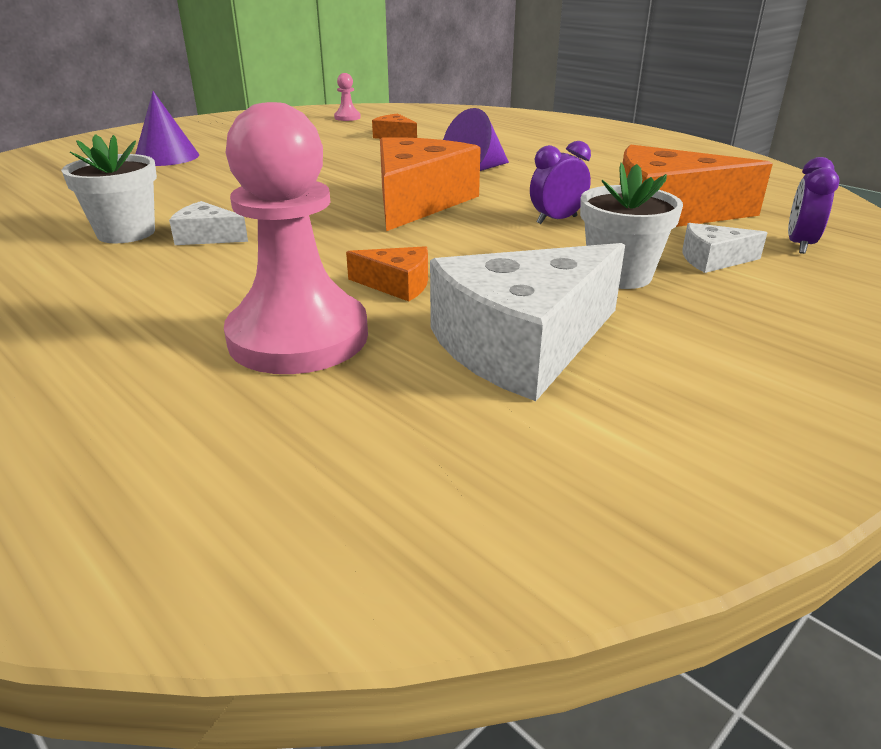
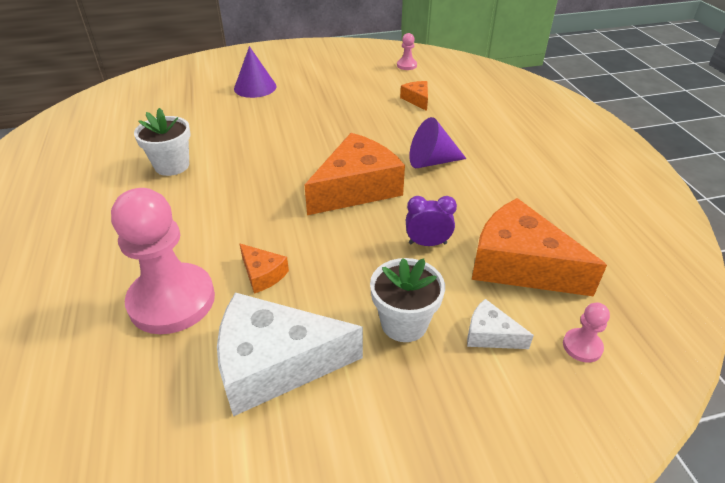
camera: 30 degrees right, 10 degrees up
white cheese [169,201,248,245] -> none
purple clock [788,157,840,254] -> pink pawn [563,303,610,363]

